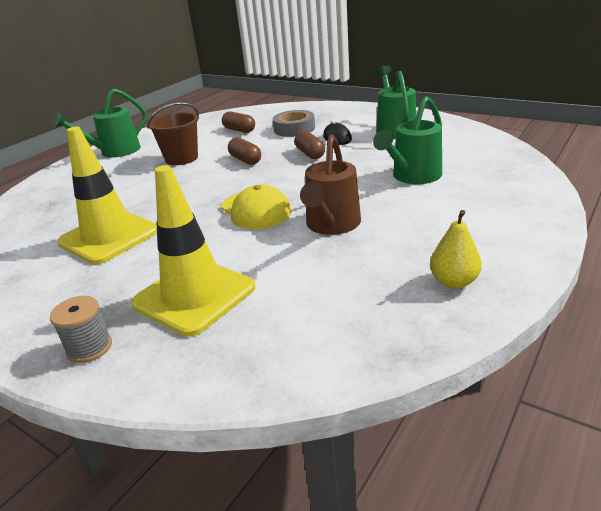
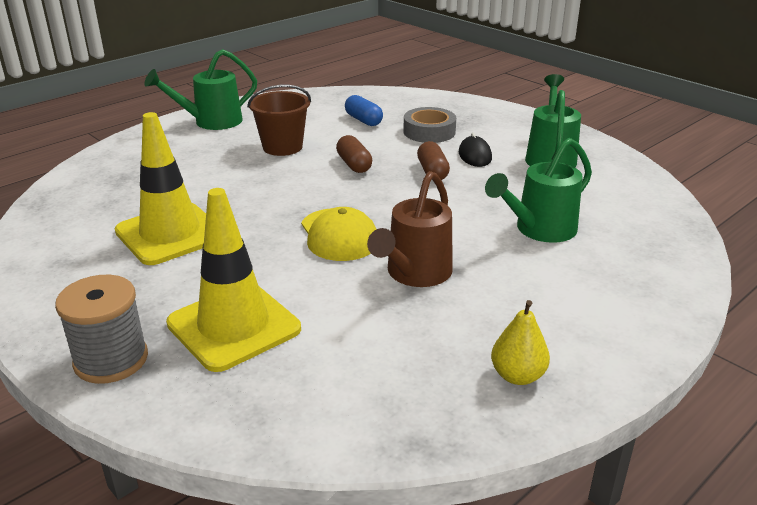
camera: 10 degrees right, 0 degrees up
grey spool [50,296,112,363] -> grey spool [55,275,148,384], size x1.54
brown capsule [222,111,255,133] -> blue capsule [345,95,383,126]

